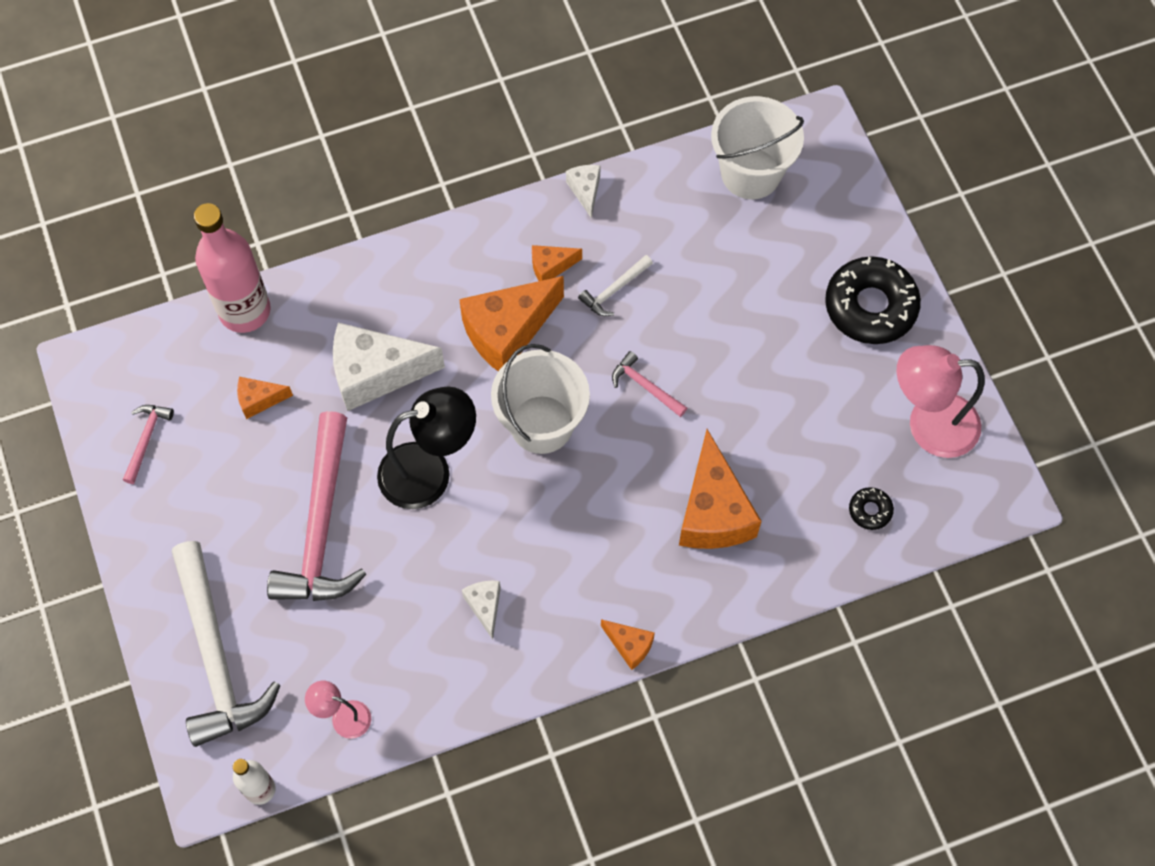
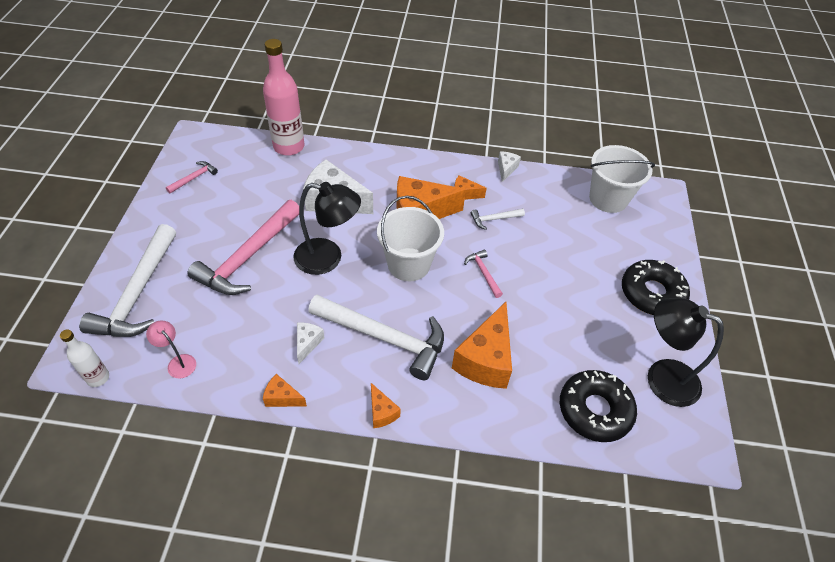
camera: 25 degrees right, 15 degrees down
orange cheese [237,377,293,419] -> orange cheese moved to [263,374,307,407]
black donut [849,487,894,530] -> black donut [560,370,637,442], size x2.23
pink lamp [896,345,985,458] -> black lamp [648,298,724,407]
none -> white hammer [308,295,444,380]

